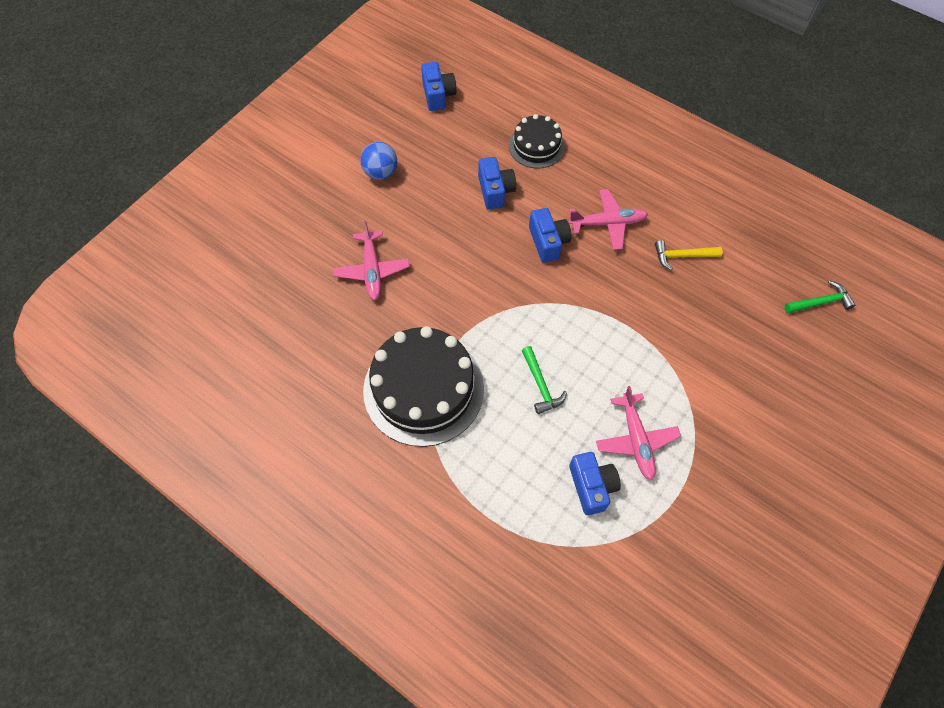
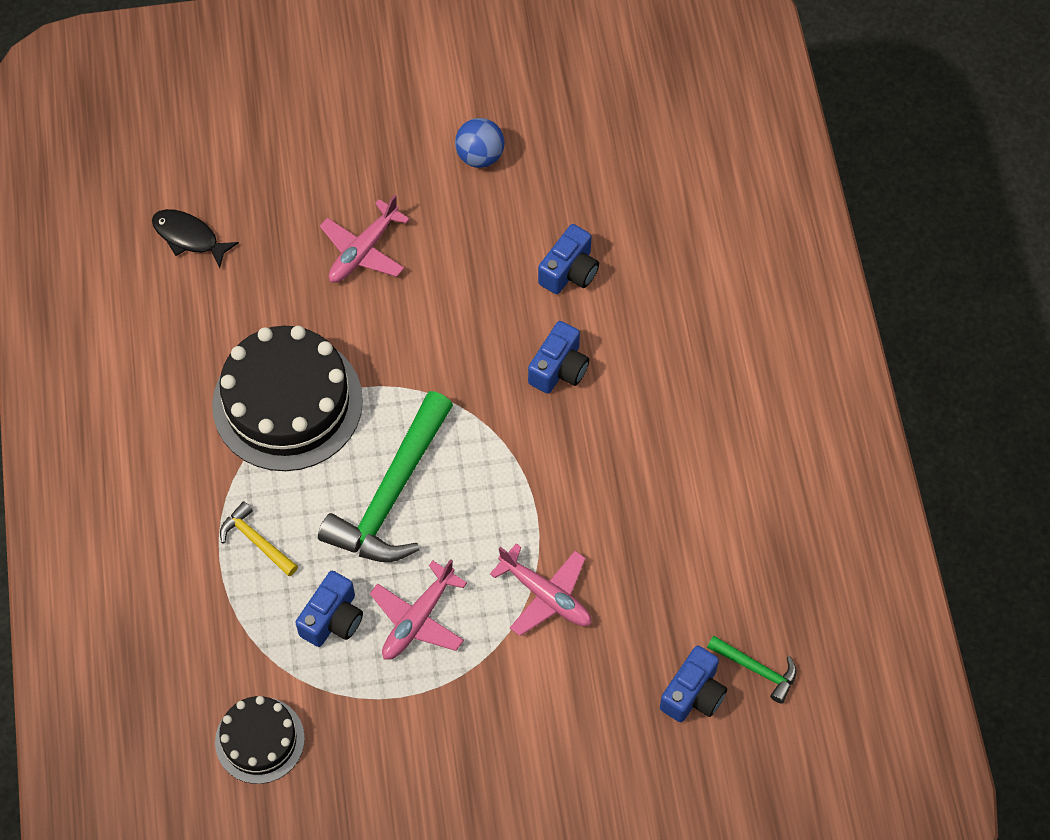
camera: 45 degrees right, 0 degrees up
blue camera [421,62,456,111] -> blue camera moved to [660,646,727,722]
black cake [509,114,565,168] -> black cake moved to [215,696,305,784]
green hammer [522,346,567,414] -> green hammer [318,391,453,562], size x2.12
pink plane [568,189,648,250] -> pink plane moved to [490,543,591,636]
yellow hammer [655,240,722,270] -> yellow hammer moved to [220,501,298,577]
none -> black fish [152,209,239,268]

